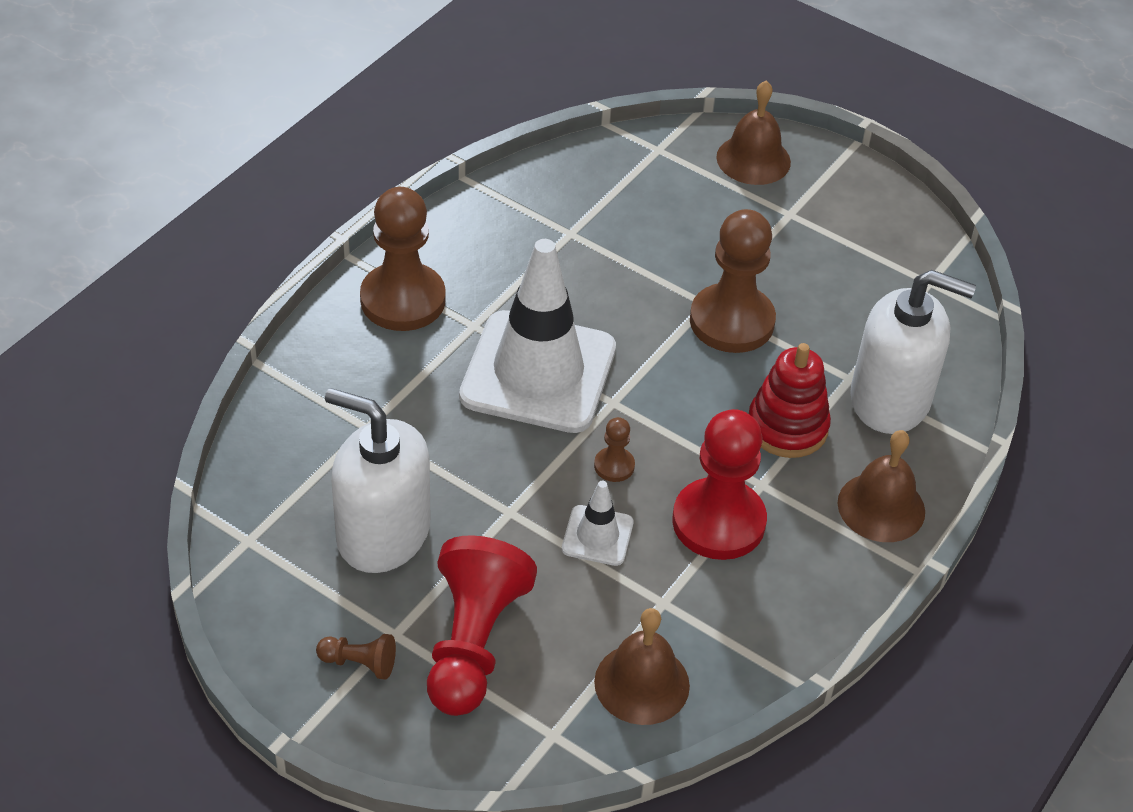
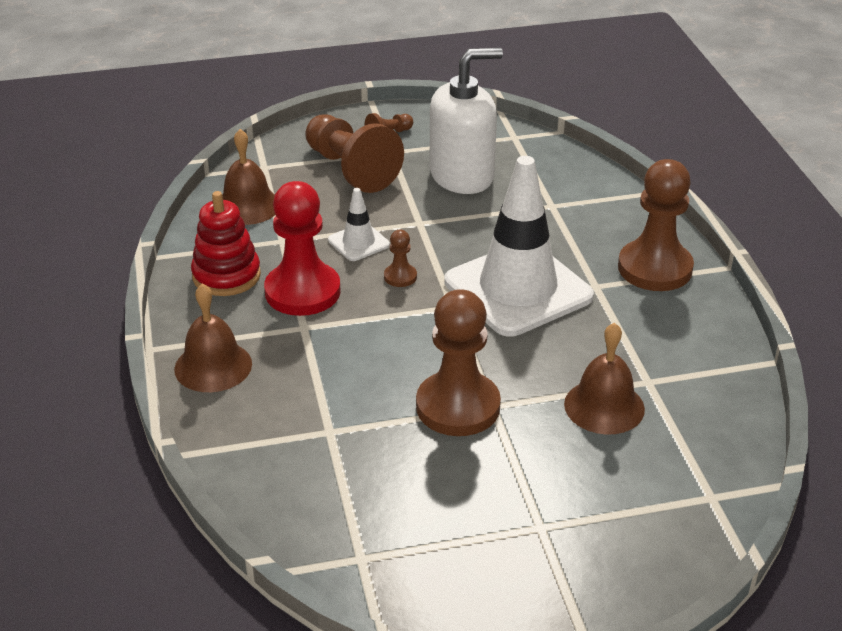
camera: 135 degrees right, 10 degrees down
red pawn [427,535,537,716] -> brown pawn [305,114,404,193]
brown bell [716,81,791,185] -> brown bell moved to [564,322,645,434]
red stacking toy [749,343,831,458] -> red stacking toy moved to [191,191,261,296]
white soap dispenser [850,270,976,434] -> none

